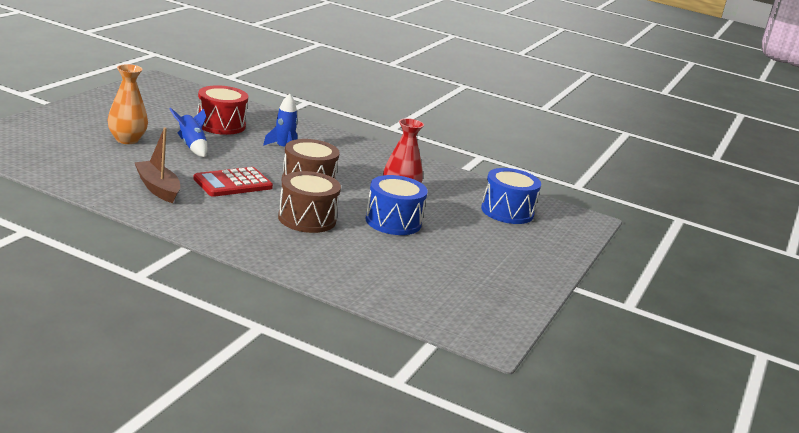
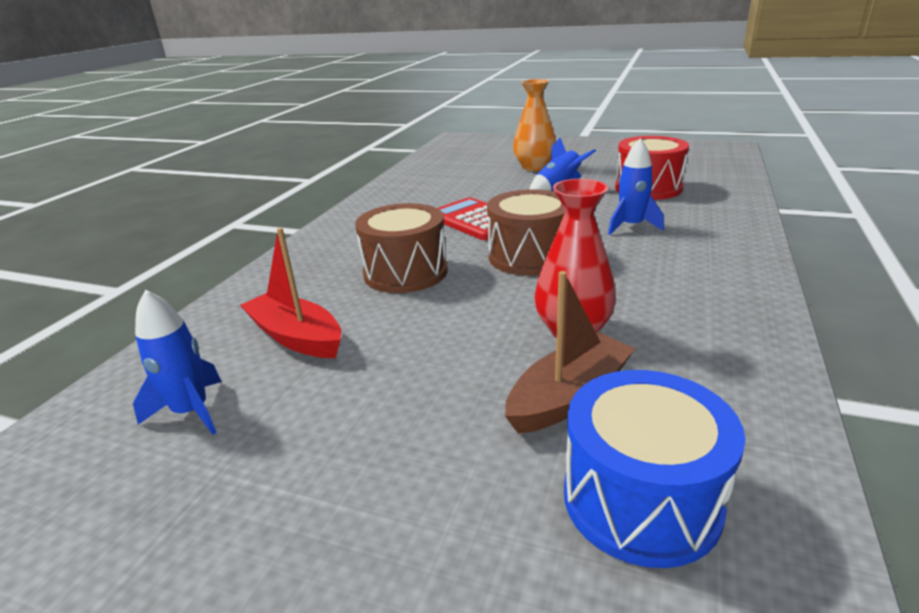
camera: 90 degrees right, 5 degrees up
brown boat [134,127,180,203] -> brown boat moved to [505,271,635,434]
blue drum [365,175,428,235] -> none
none -> blue rocket [133,290,222,435]
none -> red boat [240,228,341,358]

